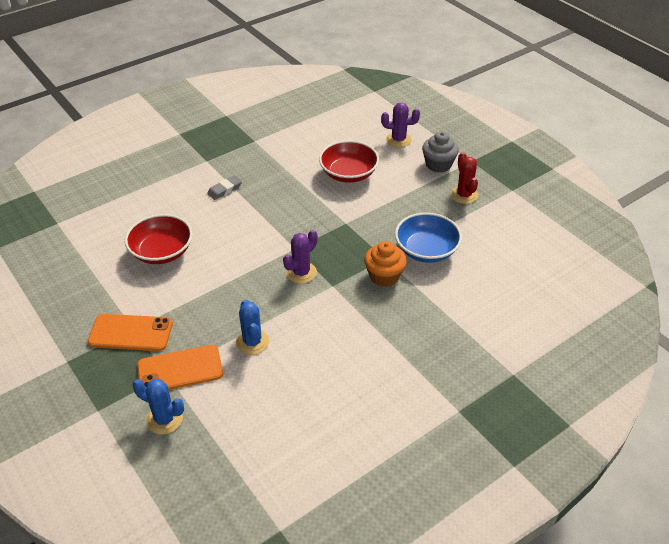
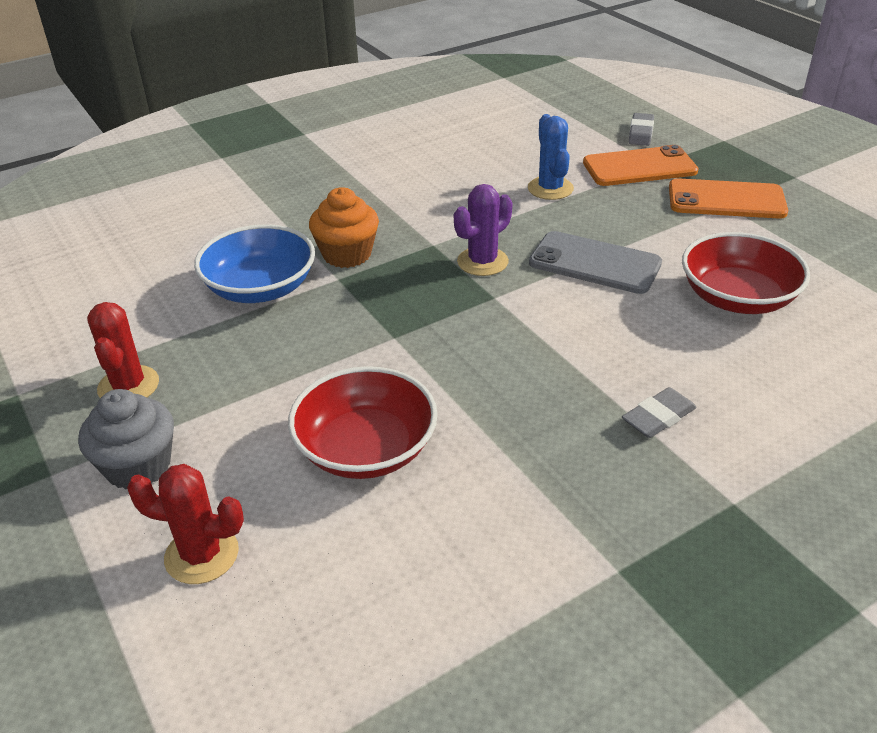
camera: 175 degrees left, 5 degrees down
blue cactus [133,379,184,434] -> grey eraser [629,113,654,146]
purple cactus [381,102,420,147] -> red cactus [127,464,244,584]
none -> grey phone [529,231,662,294]

